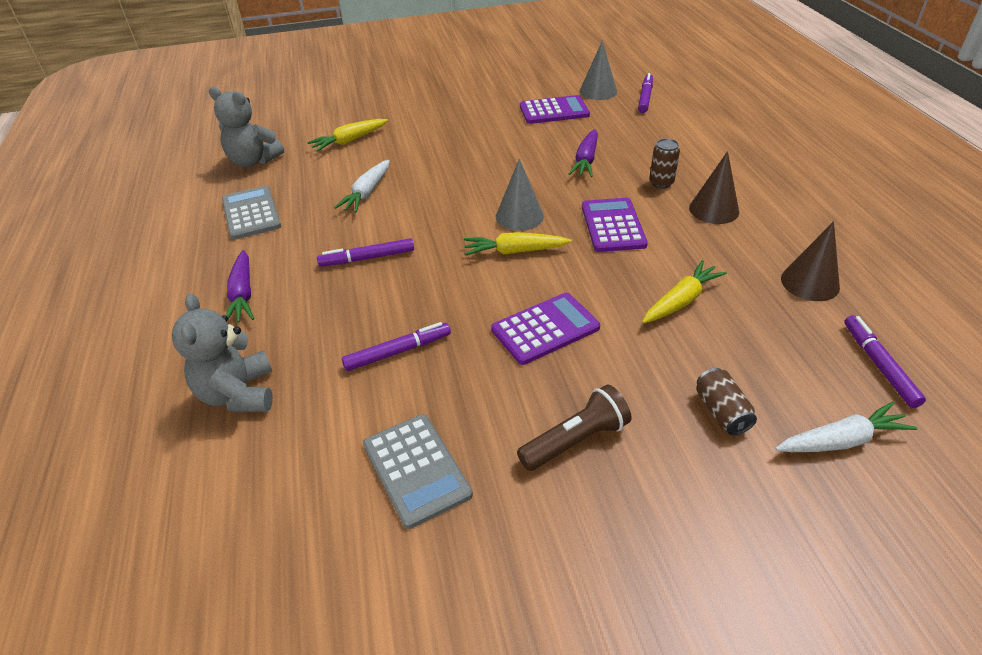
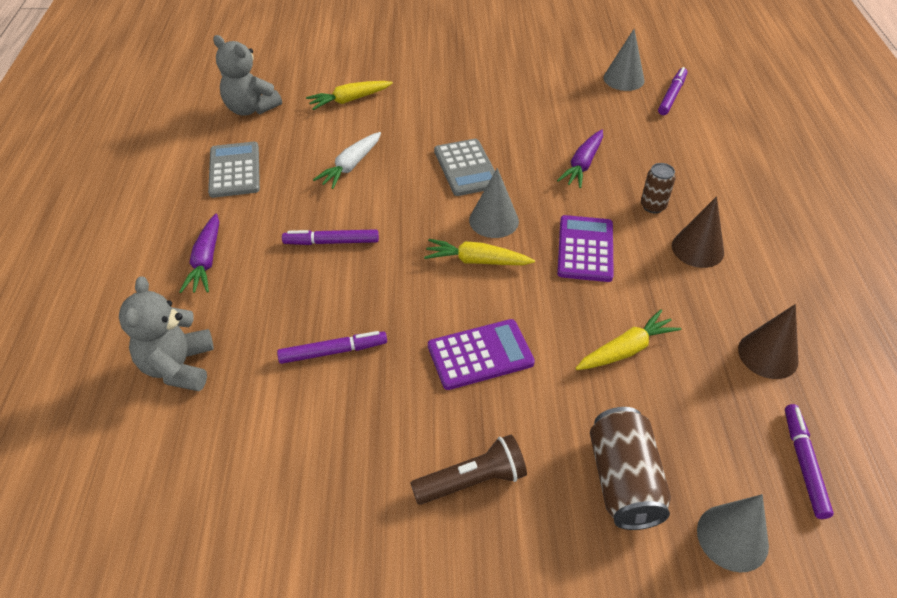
camera: 10 degrees right, 5 degrees up
grey calculator [363,414,473,529] -> grey calculator moved to [434,139,495,196]
purple calculator [520,95,590,124] -> none
brown can [696,368,757,435] -> brown can [590,407,671,530], size x1.69
white carrot [775,402,918,452] -> grey cone [697,494,769,573]

